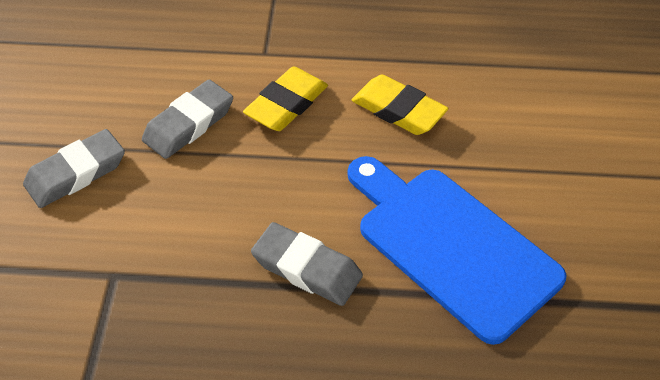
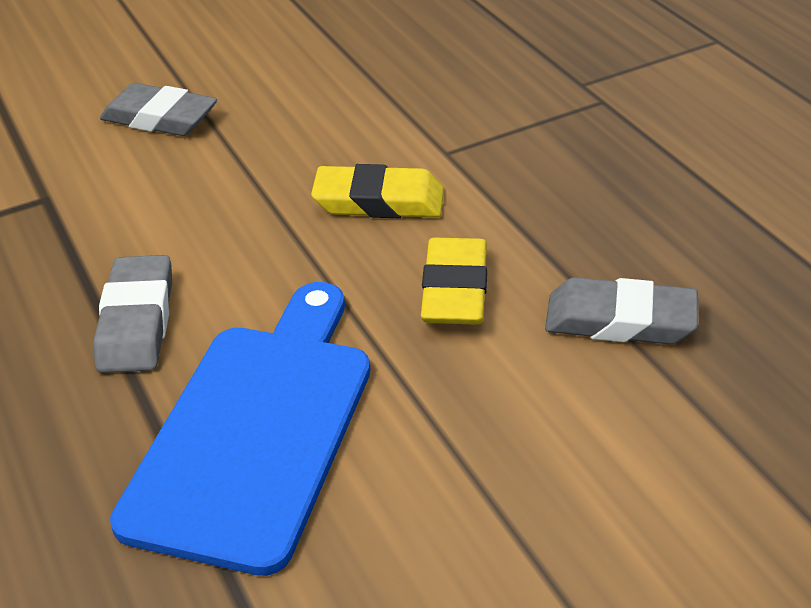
camera: 60 degrees right, 10 degrees down
grey eraser [142,80,233,159] -> grey eraser moved to [545,277,698,344]

